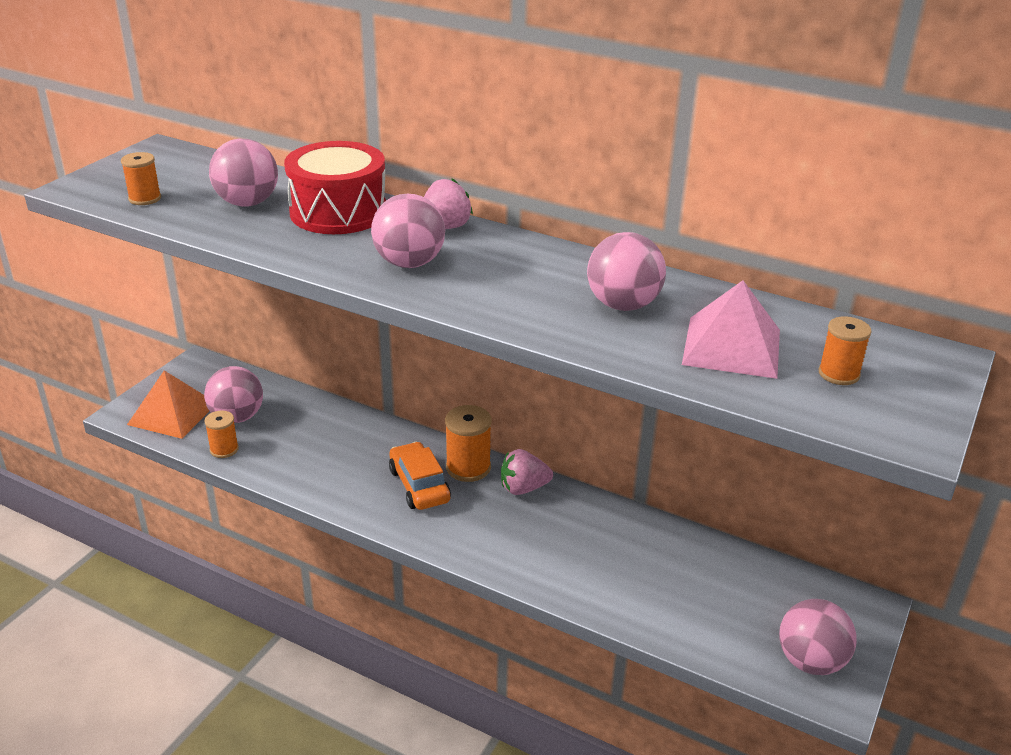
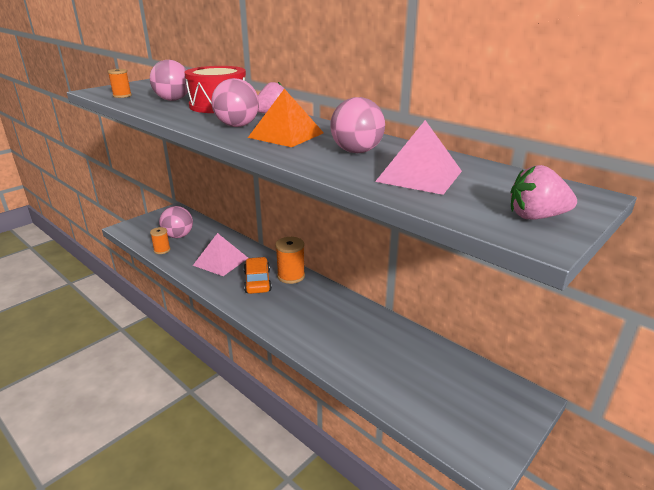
camera: 15 degrees right, 5 degrees down
orange pyramid [127,370,209,439] -> orange pyramid moved to [248,89,324,147]
pink strawberry [501,449,553,495] -> pink strawberry moved to [511,165,577,219]
pink ball [779,599,857,675] -> none
orange spool [818,316,872,385] -> none
none -> pink pyramid [193,233,248,276]

